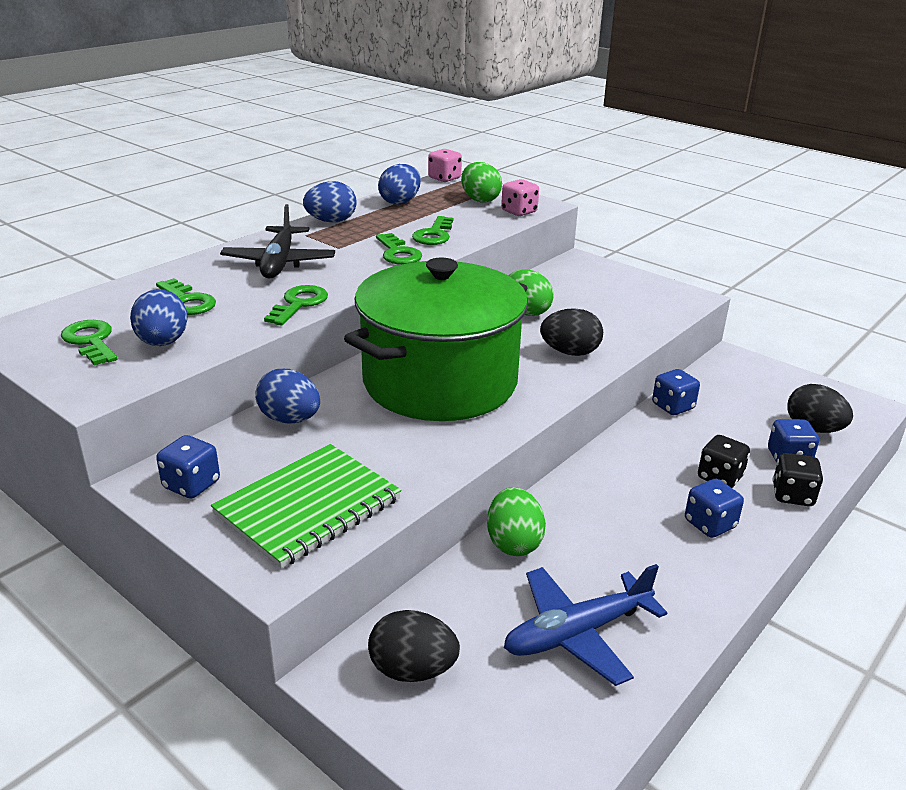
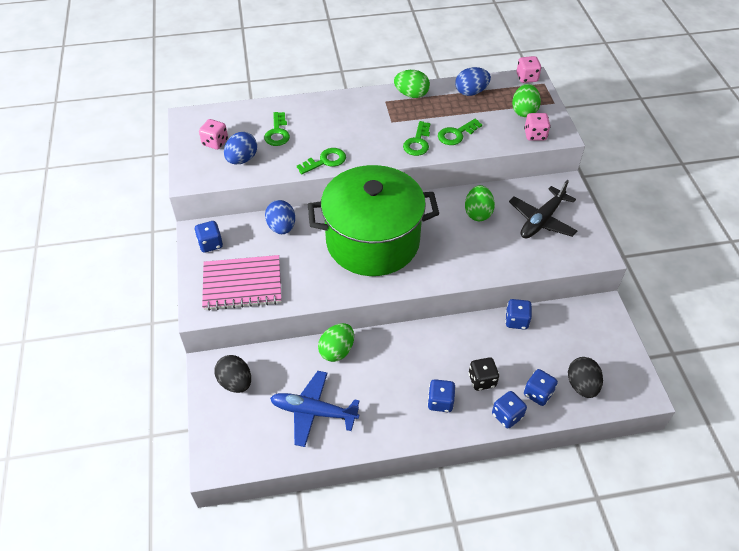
camera: 40 degrees right, 20 degrees up
green key [61,320,118,366] -> pink dice [199,119,228,150]
green notebook [211,444,401,569] -> pink notebook [202,255,281,311]
black plane [220,204,335,279] -> black plane moved to [509,180,577,238]
blue egg [303,181,357,222] -> green egg [394,70,430,98]
black egg [540,308,603,356] -> none
black dice [772,453,824,506] -> blue dice [492,391,527,429]

